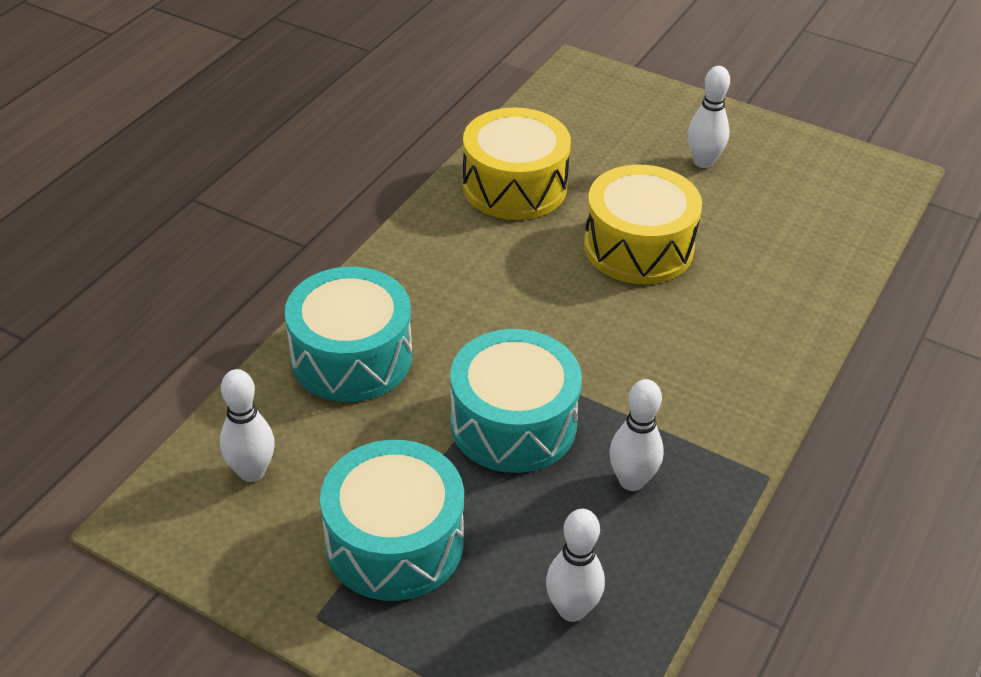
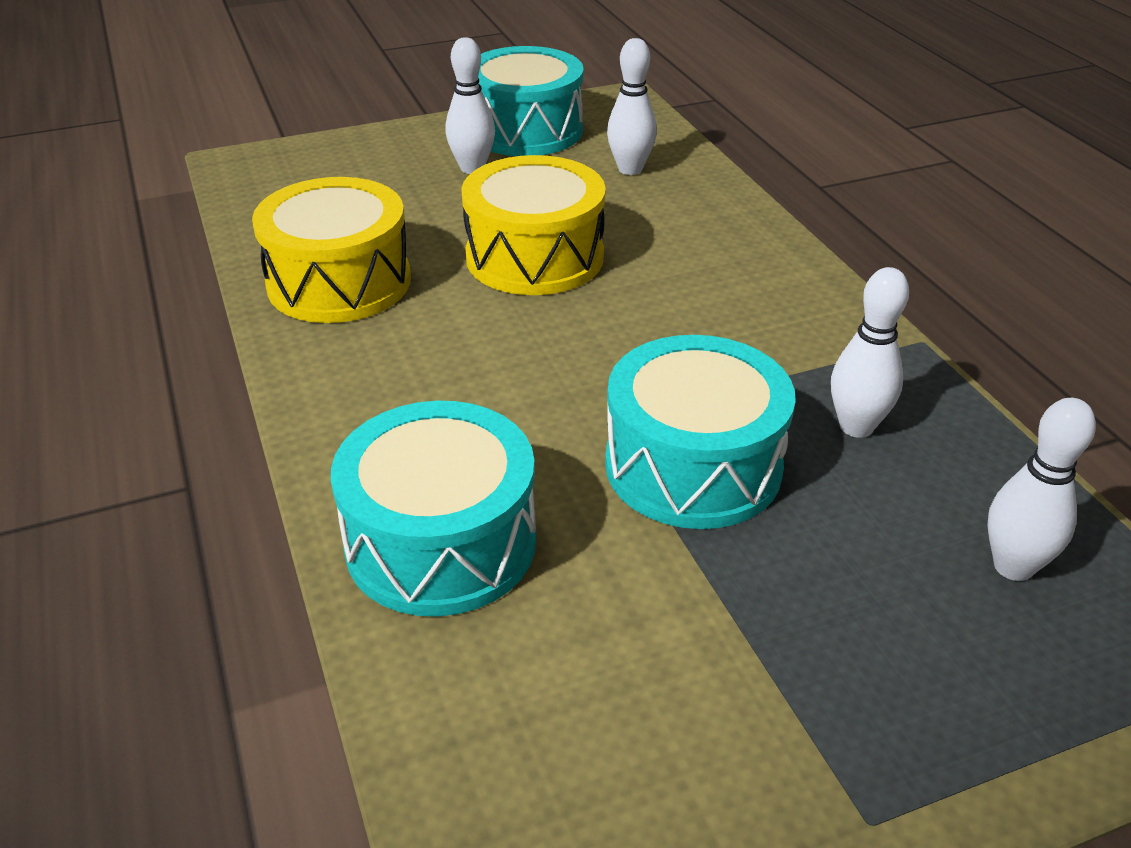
camera: 50 degrees left, 5 degrees down
white bowling pin [220,369,275,482] -> white bowling pin moved to [607,38,657,175]
turquoise drum [320,440,464,601] -> turquoise drum moved to [478,46,584,156]

